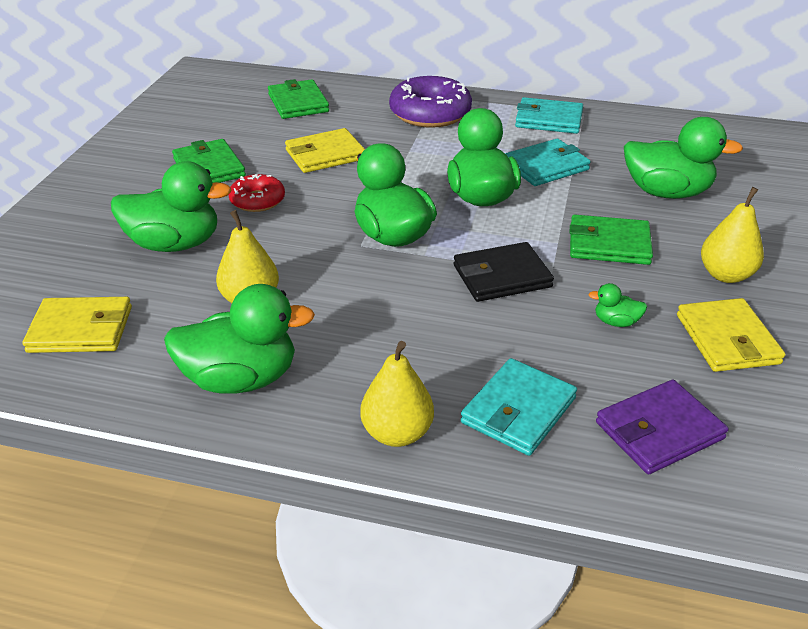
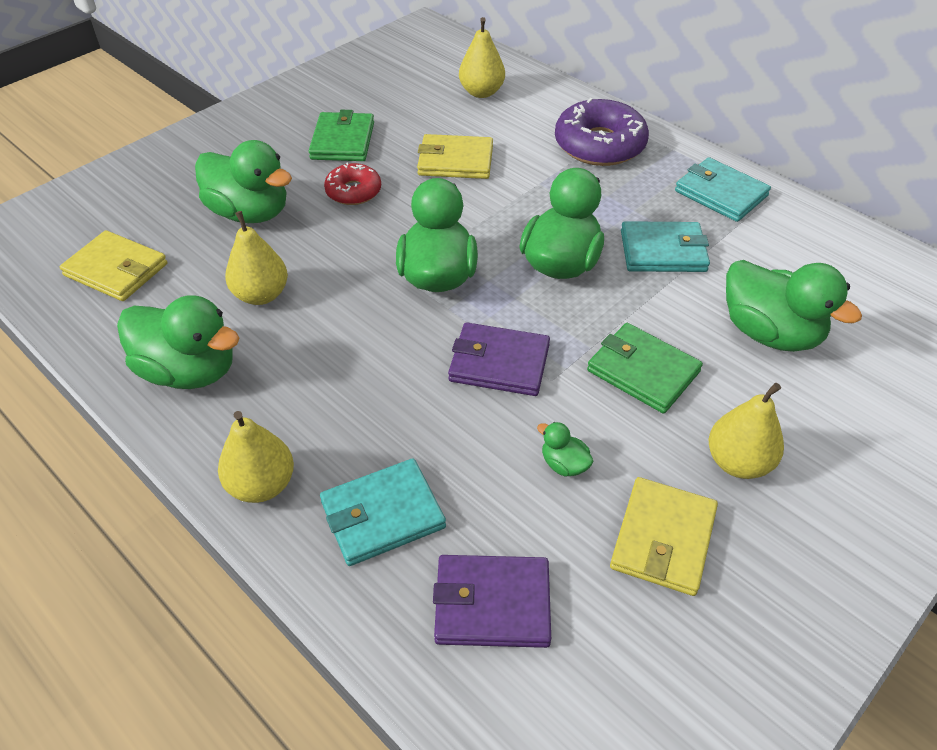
camera: 30 degrees right, 10 degrees up
green wallet [268,79,329,119] -> yellow pear [459,17,505,98]
black wallet [454,242,554,302] -> purple wallet [448,322,550,396]

